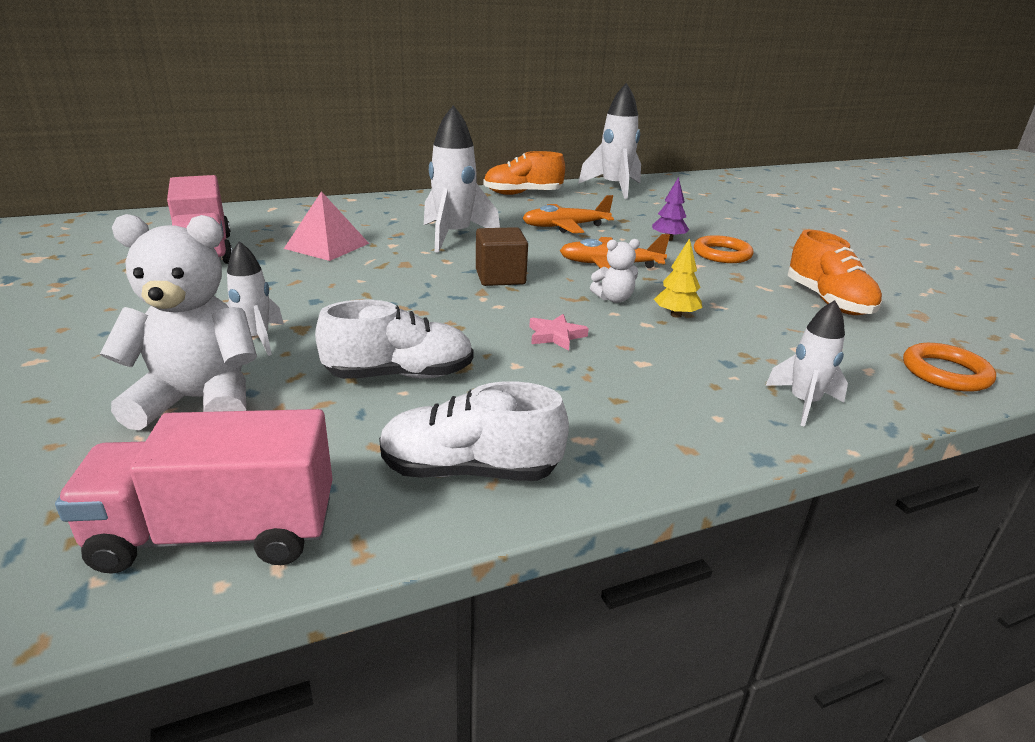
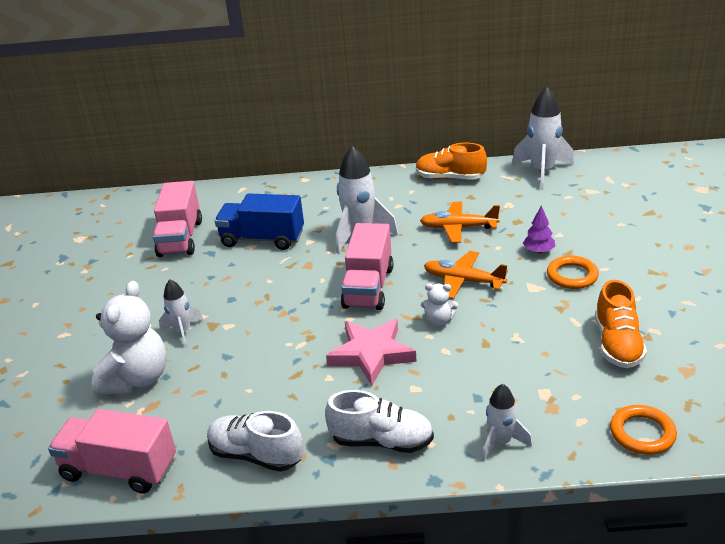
camera: 25 degrees right, 5 degrees up
white teddy bear [100,214,257,431] -> white teddy bear turned 90 degrees clockwise [91,281,167,395]
pink pyramid [284,191,369,261] -> blue truck [215,193,304,250]
white shoe [315,300,473,379] -> white shoe moved to [325,390,434,453]
brown cube [476,227,528,286] -> pink truck [341,223,393,310]
pink star [529,314,589,351] -> pink star [326,319,417,386], size x2.03
yellow tree [654,238,702,318] -> none

